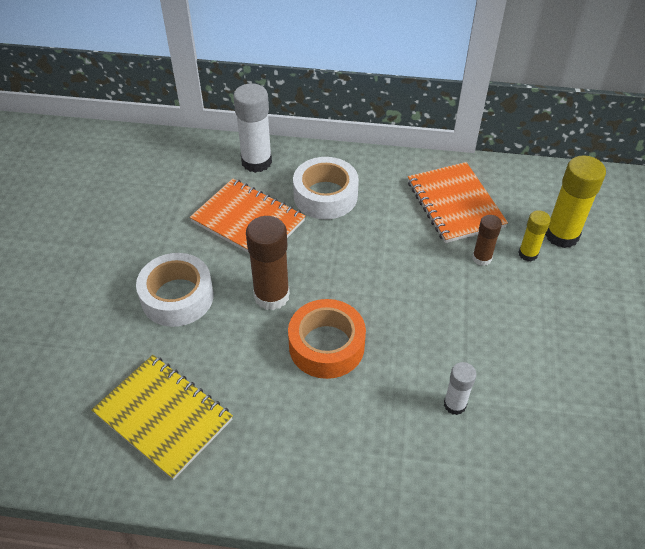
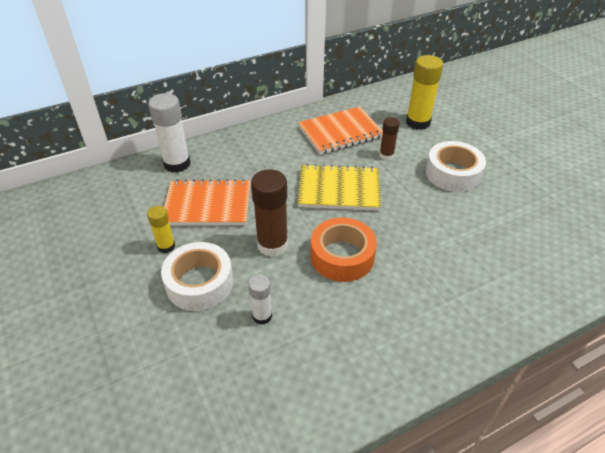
camera: 35 degrees left, 5 degrees down
yellow notebook [92,355,233,480] -> yellow notebook moved to [297,164,381,211]
white tape [293,157,359,219] -> white tape moved to [425,141,486,192]
orange notebook [408,162,508,243] -> orange notebook turned 60 degrees counterclockwise [298,107,383,154]
white glue stick [444,362,476,415] -> white glue stick moved to [248,274,272,325]
yellow glue stick [518,210,551,261] -> yellow glue stick moved to [147,206,175,253]

